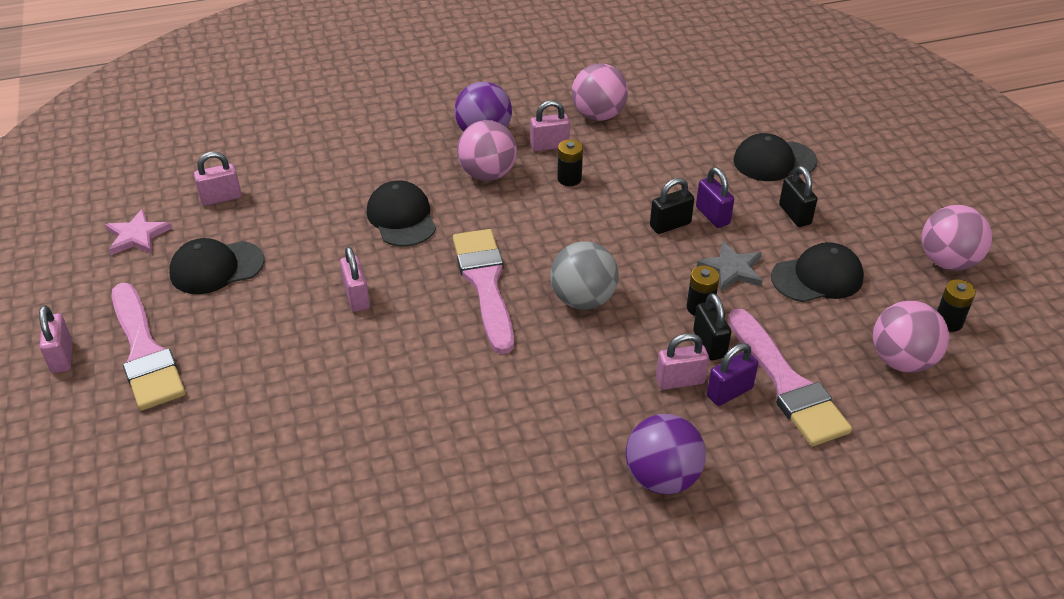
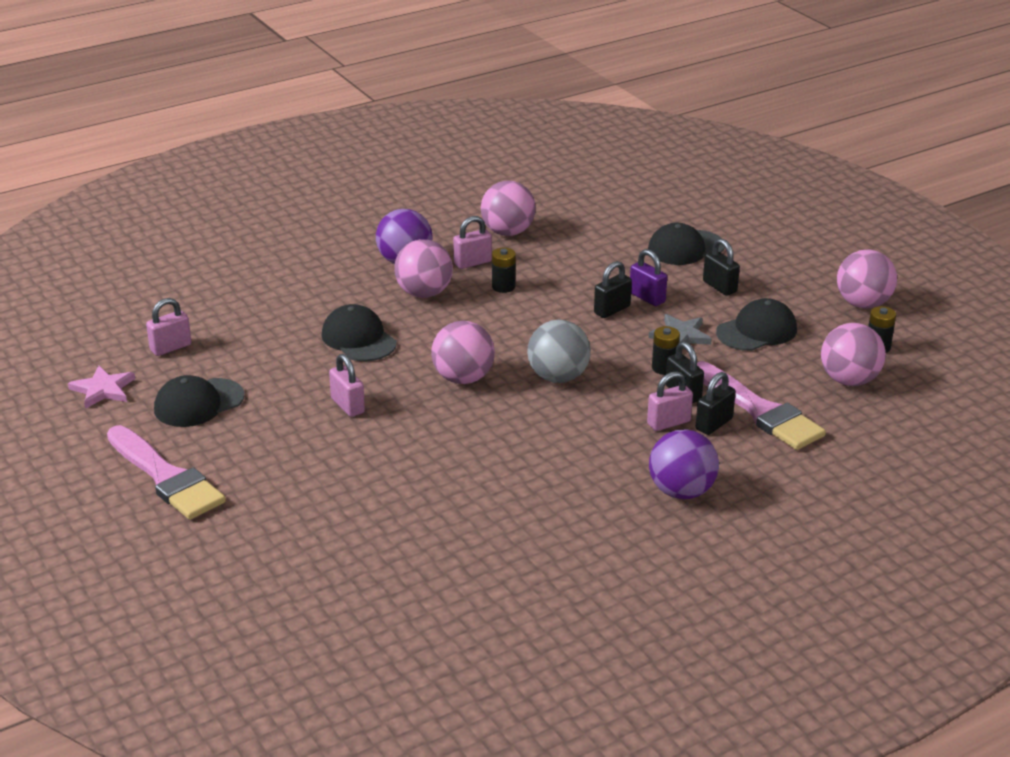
camera: 15 degrees left, 10 degrees down
pink padlock [39,305,72,373] -> none
pink brush [453,229,514,354] -> pink ball [431,321,495,384]
purple padlock [707,343,758,406] -> black padlock [696,372,736,435]

